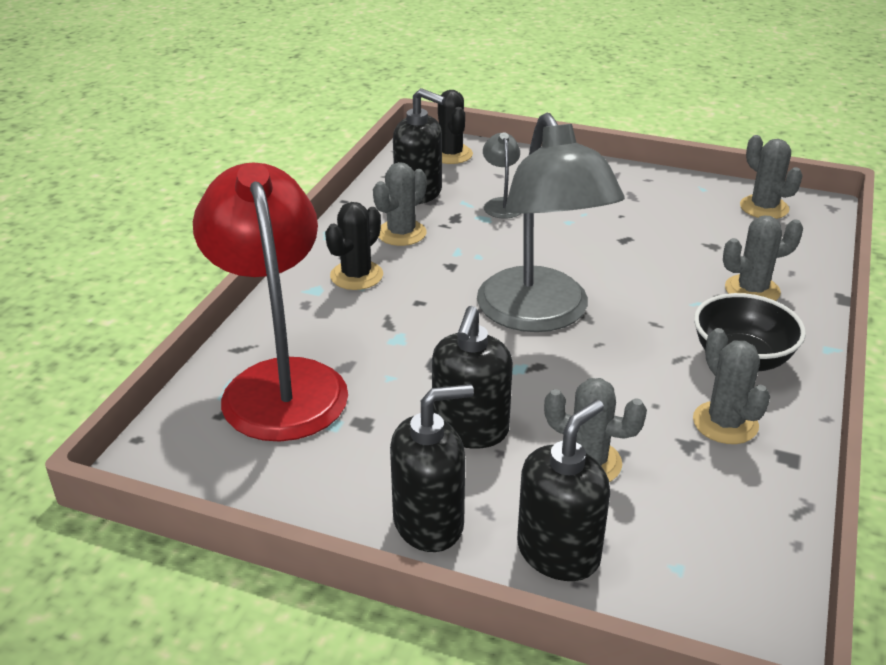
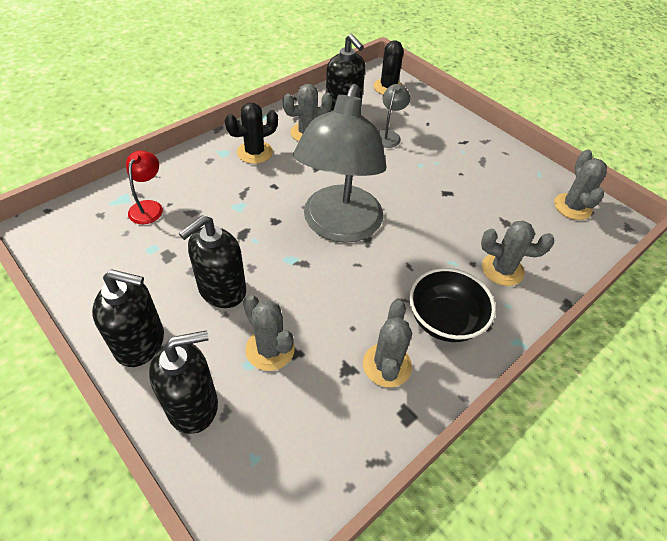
camera: 25 degrees right, 15 degrees up
red lamp [193,163,348,441] -> red lamp [126,151,163,224], size x0.41

